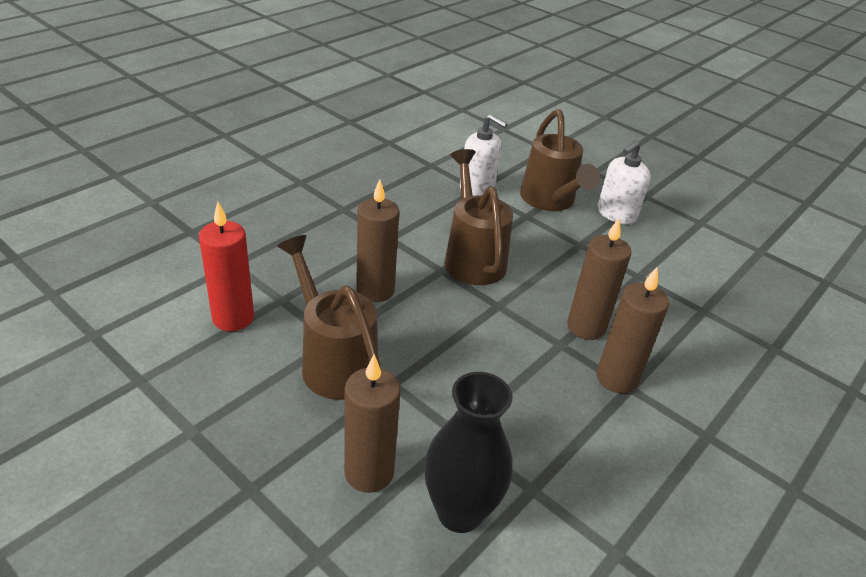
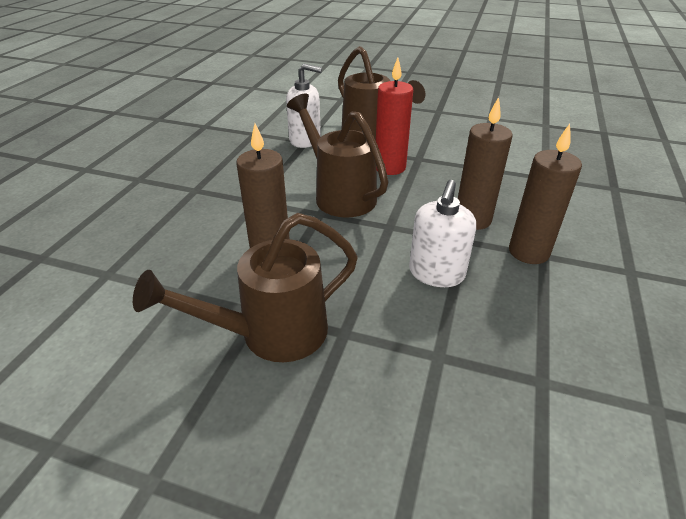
camera: 20 degrees left, 0 degrees up
red candle [199,202,254,331] -> red candle moved to [376,58,413,175]
brown watering can [277,235,381,400] -> brown watering can turned 60 degrees counterclockwise [133,213,358,362]
brown candle [344,354,401,493] -> none
black vase [424,372,513,533] -> none
white soap dispenser [598,141,651,224] -> white soap dispenser moved to [409,180,476,287]

